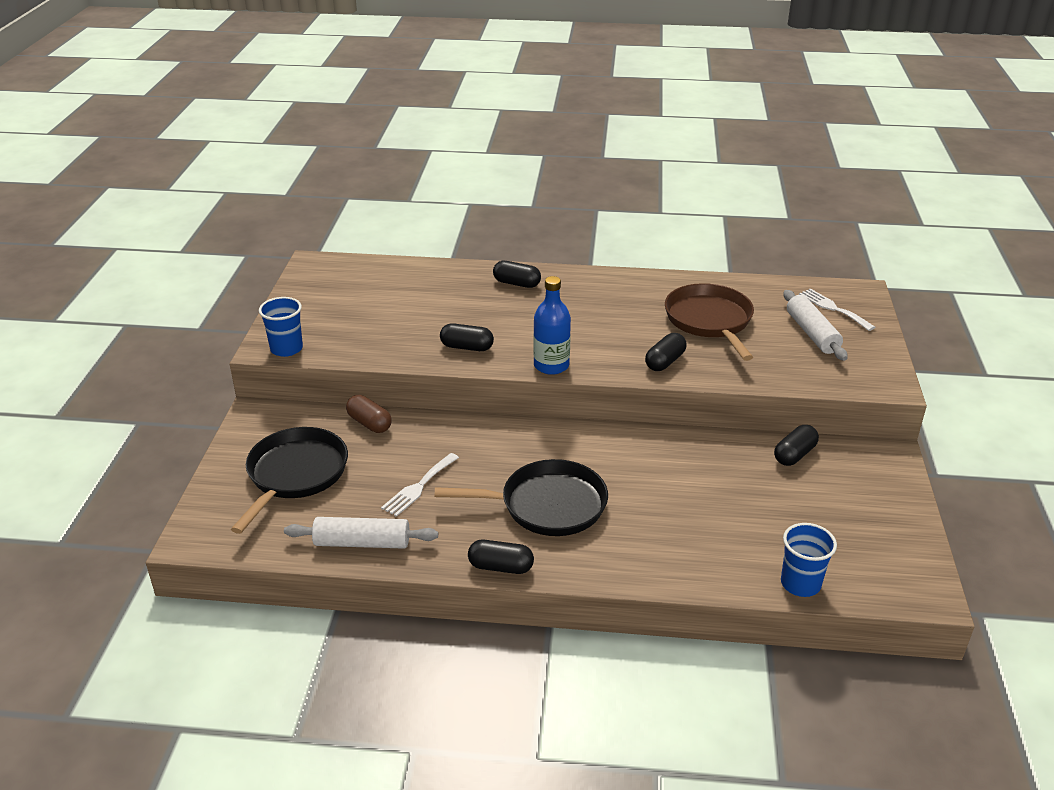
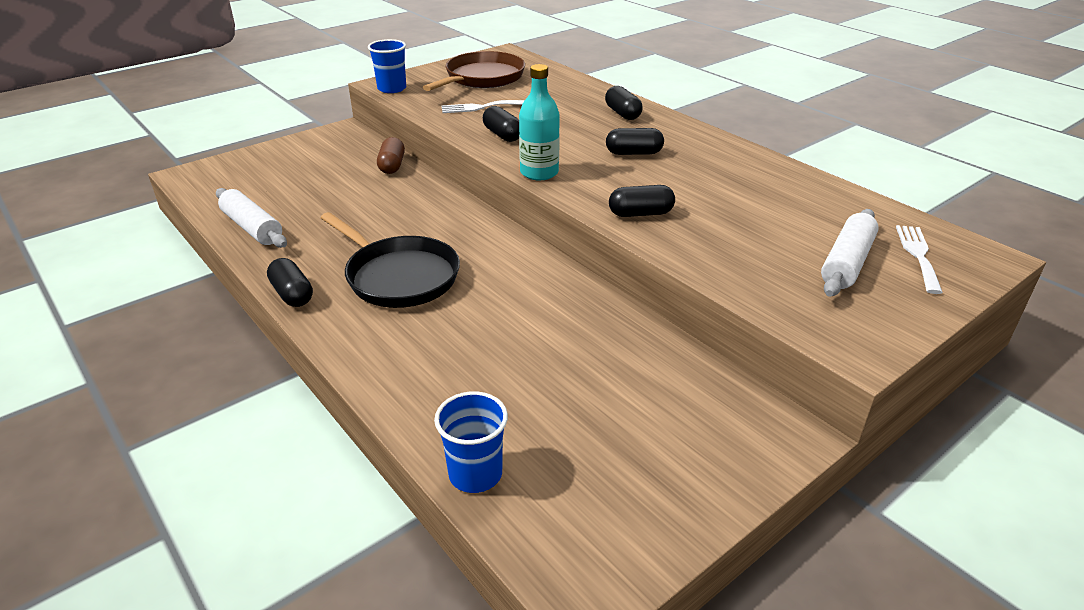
camera: 45 degrees right, 0 degrees up
black pan [231,427,348,534] -> none
white fork [381,453,459,517] -> white fork moved to [441,100,525,113]
blue bottle [533,276,571,375] -> turquoise bottle [519,64,560,180]
brown pan [665,283,754,361] -> brown pan moved to [423,51,525,91]
black capsule [774,425,819,466] -> black capsule moved to [606,128,664,155]

